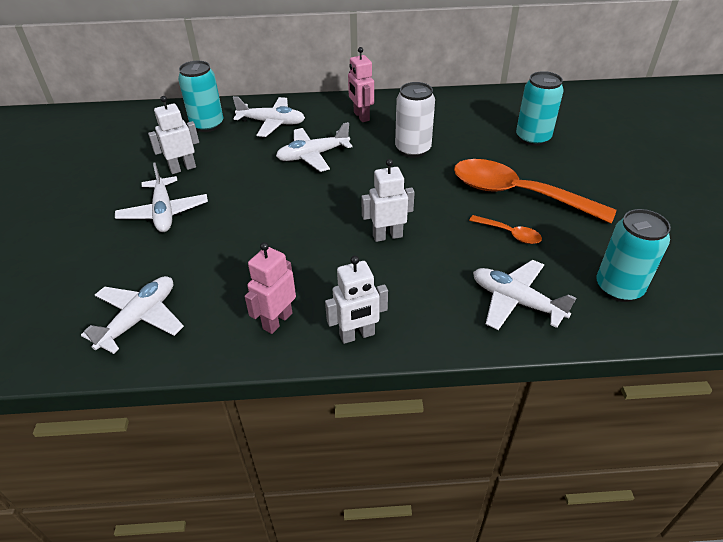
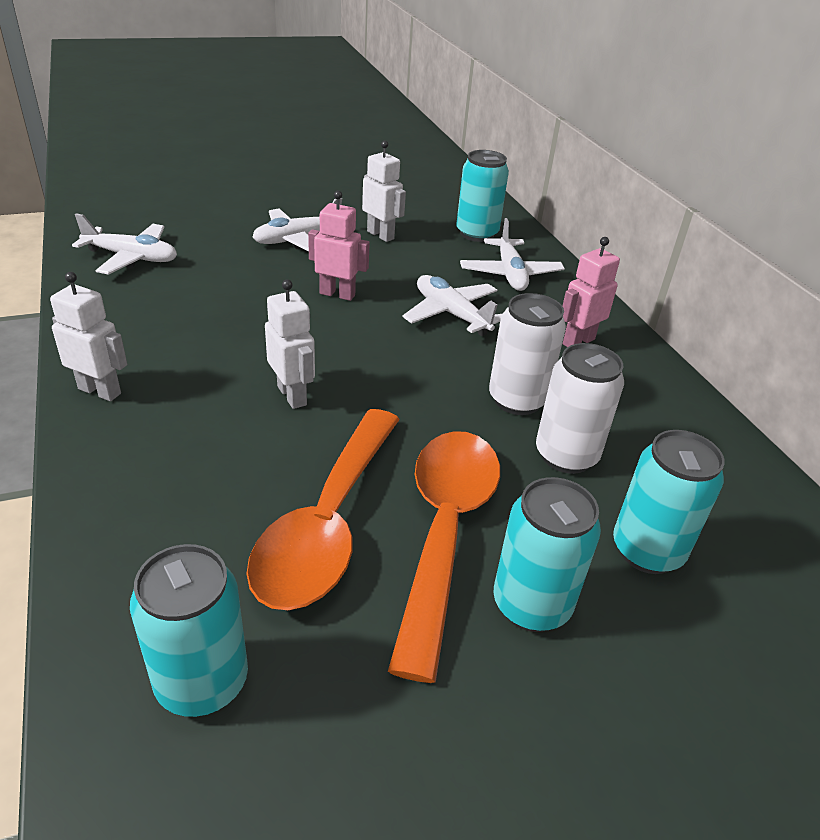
camera: 70 degrees right, 5 degrees down
pink robot [245,242,296,334] -> pink robot moved to [308,191,370,301]
white robot [325,256,388,344] -> white robot turned 150 degrees clockwise [50,272,127,401]
orange spoon [469,215,542,244] -> orange spoon [247,409,400,610], size x2.32
white plane [473,260,577,330] -> none
none -> turquoise can [494,477,601,632]
none -> white can [536,343,624,474]

